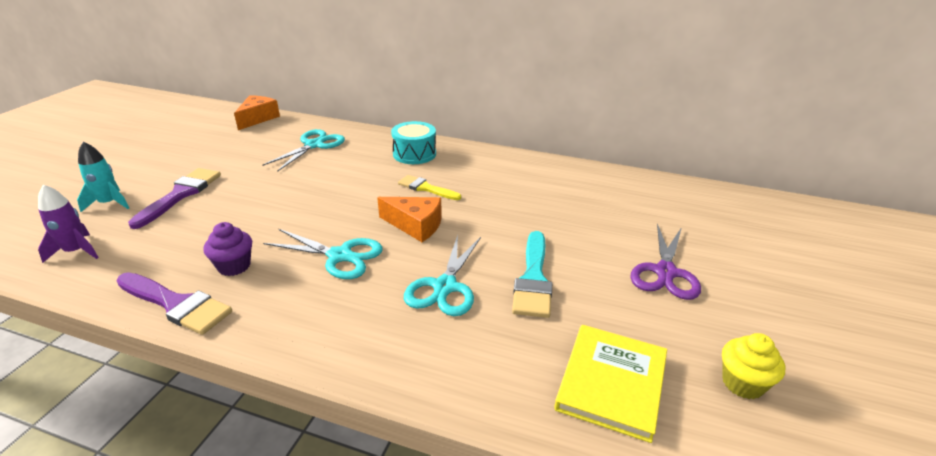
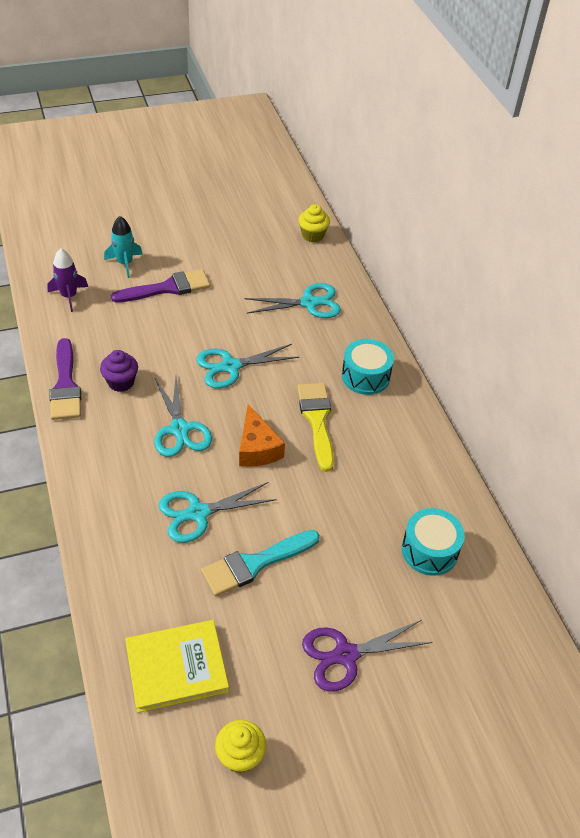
camera: 50 degrees right, 15 degrees up
orange cheese [234,95,280,130] -> yellow cupcake [298,204,330,242]
yellow brush [398,175,461,200] -> yellow brush [297,383,334,472], size x1.53
none -> turquoise scissors [196,344,299,388]
none -> turquoise drum [402,508,465,576]

